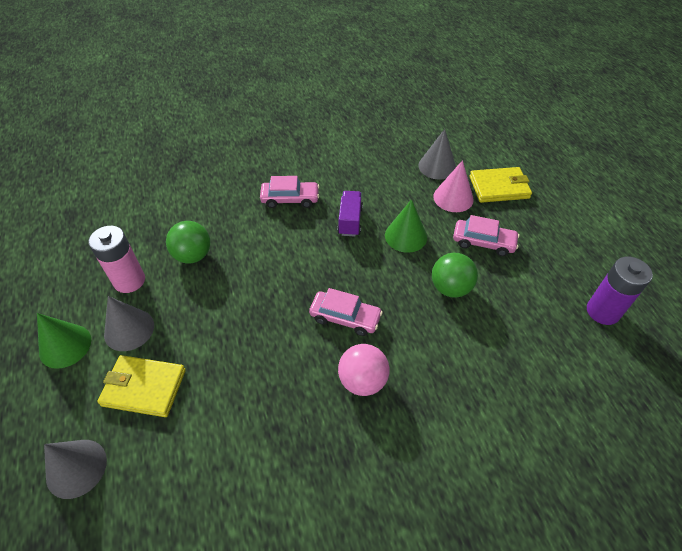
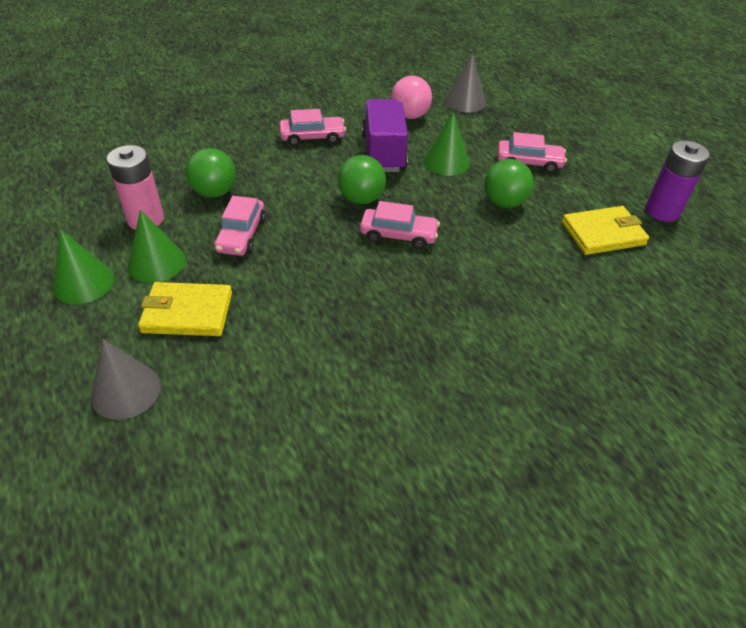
camera: 10 degrees left, 5 degrees down
grey cone [104,296,154,351] -> green cone [128,209,186,283]
purple truck [337,191,363,237] -> purple truck [362,99,408,172], size x1.63
pink ball [338,344,390,396] -> pink ball moved to [391,76,432,119]
pink cone [433,160,474,212] -> none
yellow wallet [470,167,532,203] -> yellow wallet moved to [562,206,649,255]
none -> pink car [214,196,266,256]
none -> green ball [338,155,386,204]

